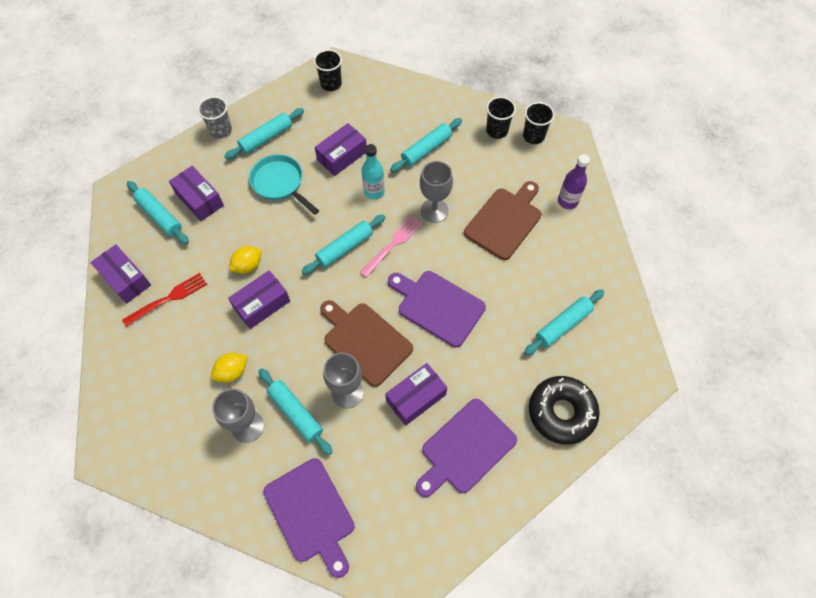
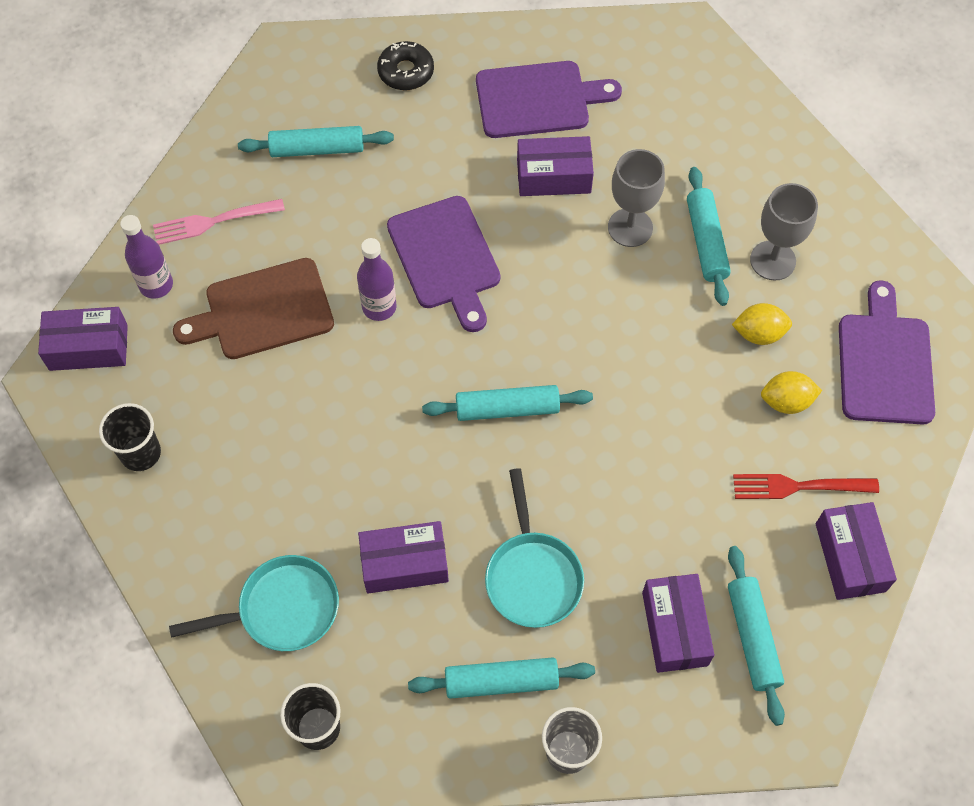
camera: 145 degrees left, 0 degrees up
purple box [228,270,290,329] -> purple box moved to [38,307,128,371]
yellow lemon [229,246,261,274] -> yellow lemon moved to [761,371,822,414]
purple cutting board [263,458,355,578] -> purple cutting board moved to [839,280,935,425]
brown cutting board [320,300,413,387] -> none
pink fork [360,215,423,278] -> pink fork moved to [153,199,285,245]
turquoise bottle [362,144,384,199] -> none
turquoise rolling pin [390,118,462,172] -> none
grey goblet [420,161,453,223] -> none
black cup [523,102,555,144] -> none
black donut [529,376,600,445] -> black donut [377,41,434,90], size x0.63
none -> turquoise pan [169,555,339,651]
none -> purple bottle [357,238,397,321]

